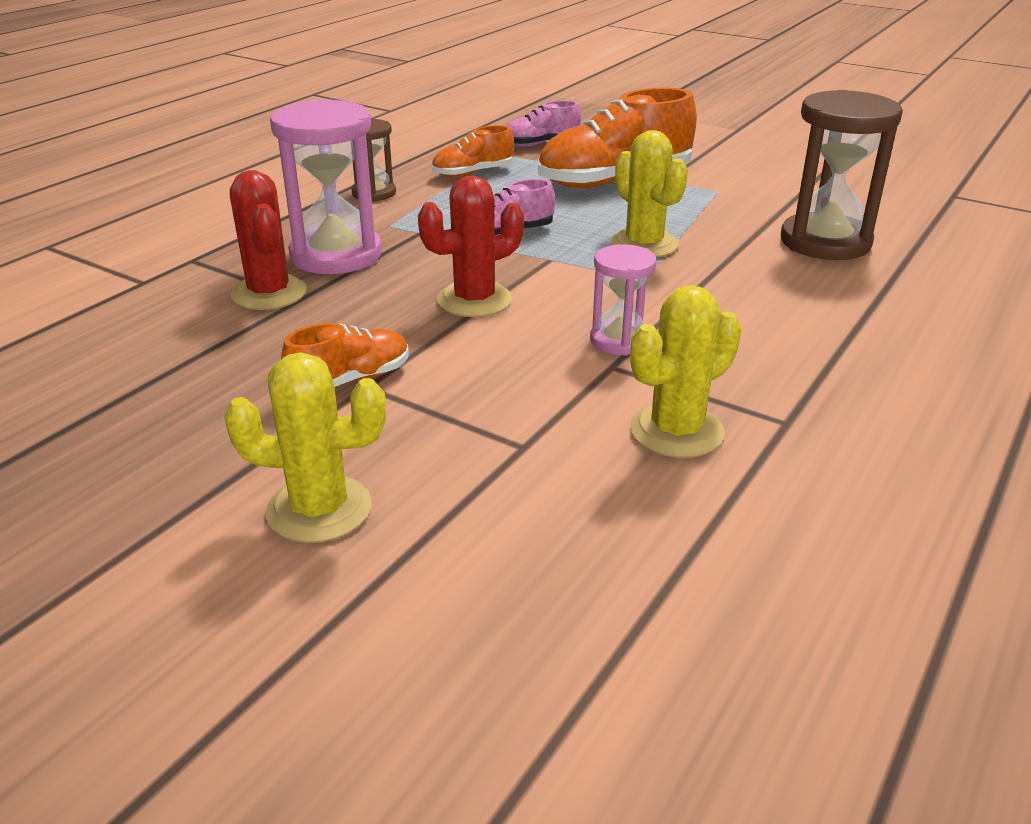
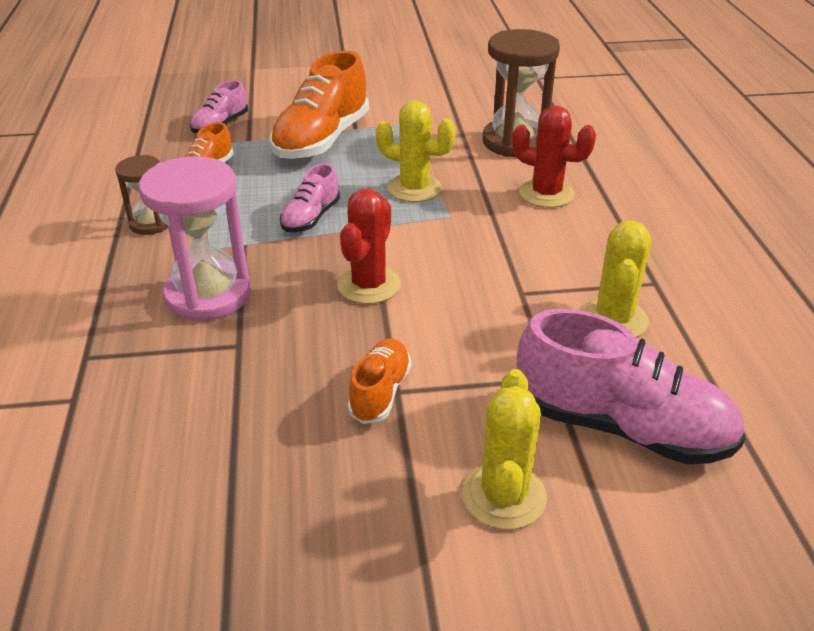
camera: 40 degrees left, 5 degrees up
yellow cactus [224,352,386,543] -> yellow cactus turned 45 degrees counterclockwise [462,369,547,530]
red cactus [230,170,307,310] -> red cactus moved to [512,106,596,208]
pink hourglass [590,244,657,356] -> none
none -> pink shoe [517,309,746,464]

